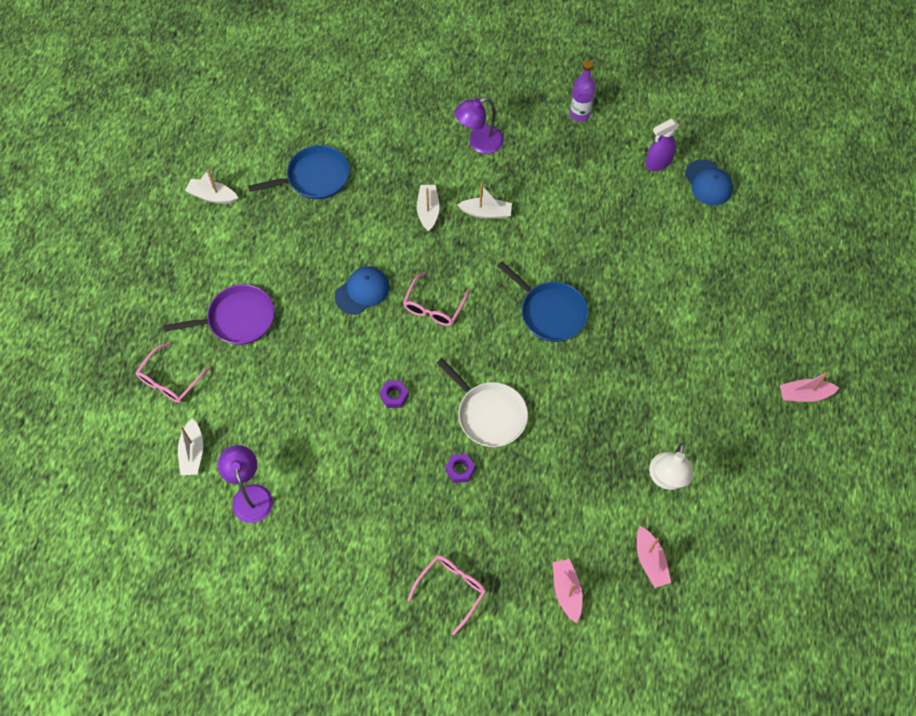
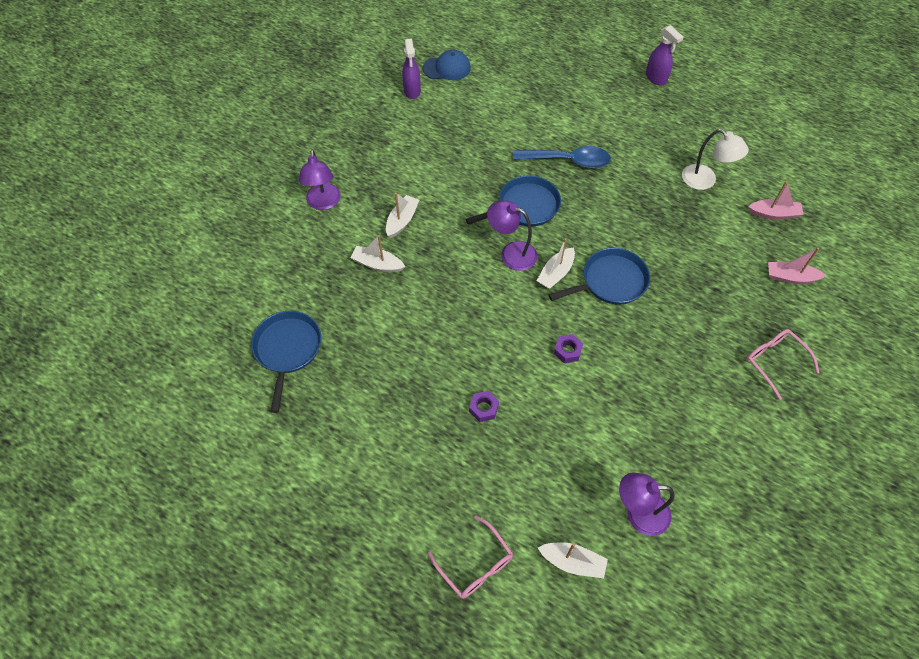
camera: 70 degrees left, 5 degrees down
purple pan [164,284,274,345] -> none
white boat [185,169,238,204] -> white boat moved to [537,238,575,289]
blue cap [335,267,389,315] -> none
pink glasses [403,272,470,326] -> none
white pan [437,358,528,447] -> blue pan [549,248,650,305]
purple nut [445,454,475,483] -> purple nut moved to [469,391,499,422]
purple bottle [570,60,596,122] -> none
pink boat [780,372,839,402] -> purple spray bottle [646,25,684,86]
none -> purple lamp [487,200,537,271]
none -> blue spoon [513,146,611,168]

